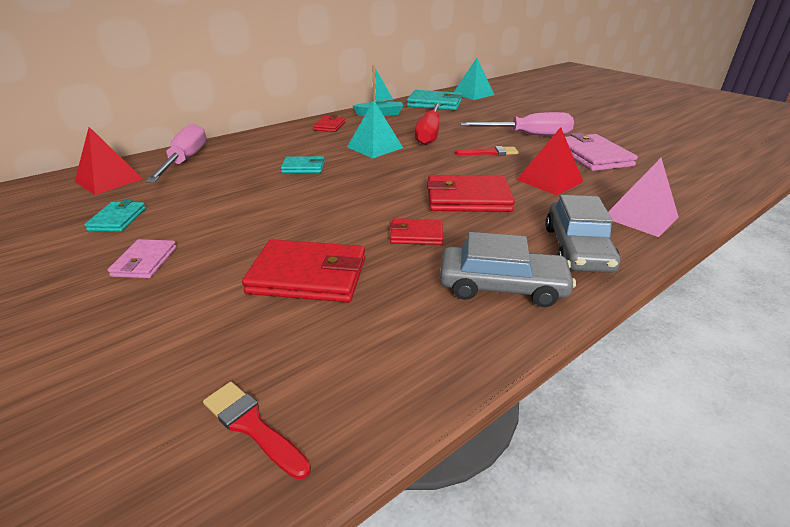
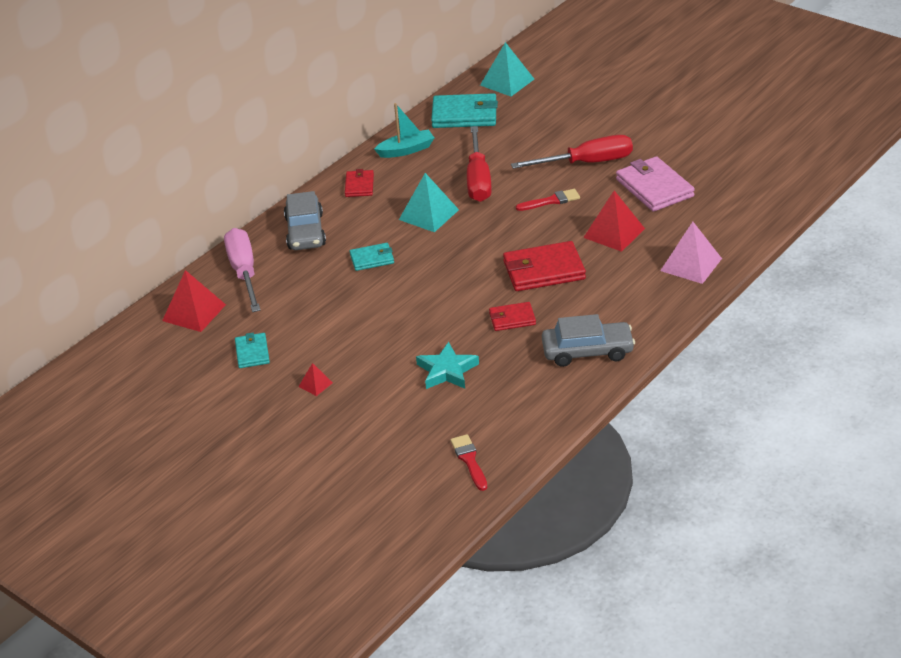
camera: 10 degrees left, 5 degrees up
pink wallet [108,239,177,278] -> red pyramid [298,363,333,396]
red brush [203,382,311,480] -> red brush turned 45 degrees clockwise [450,434,487,491]
red wallet [242,239,366,303] -> turquoise star [416,342,479,389]
pink screwdriver [460,112,574,136] -> red screwdriver [511,135,633,169]
grey car [545,195,620,273] -> grey car moved to [284,191,326,250]

